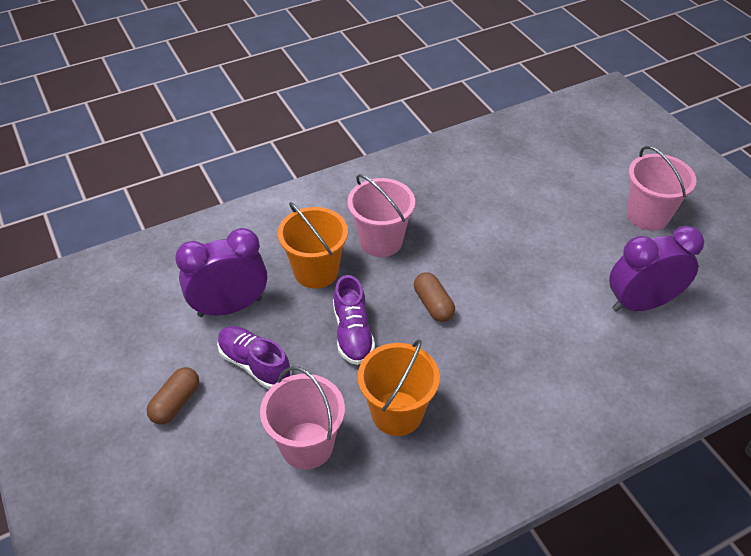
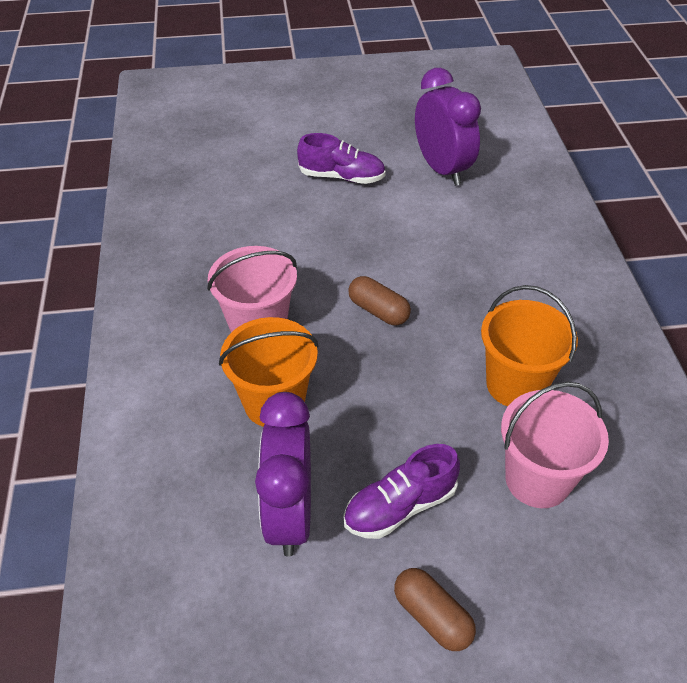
camera: 70 degrees left, 0 degrees up
purple shoe [333,275,375,365] -> purple shoe moved to [297,133,386,184]
brown capsule [414,272,455,322] -> brown capsule turned 45 degrees clockwise [348,276,411,325]
purple clock [609,226,704,312] -> purple clock turned 150 degrees clockwise [415,68,481,186]
pink bucket [627,146,697,231] -> none

